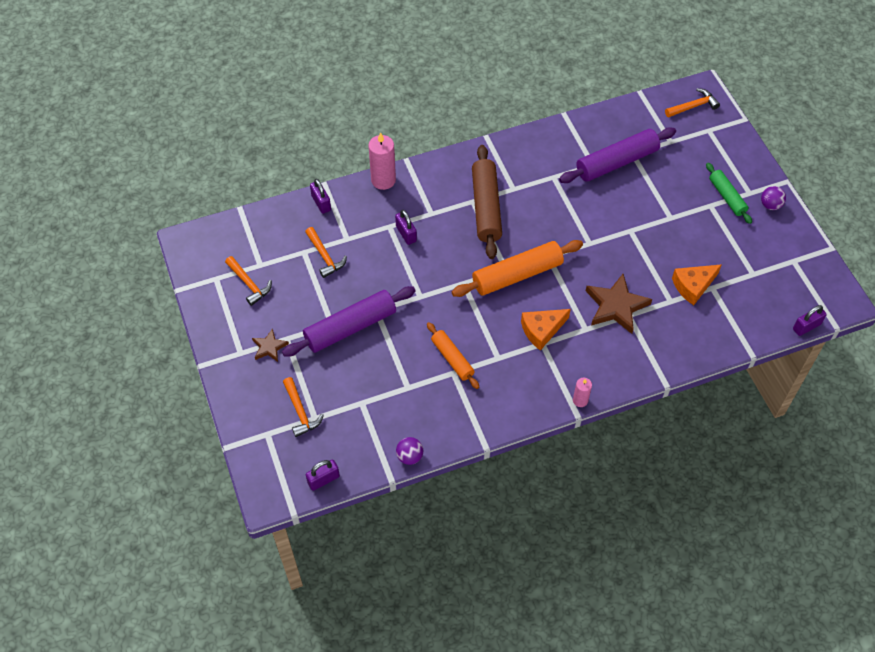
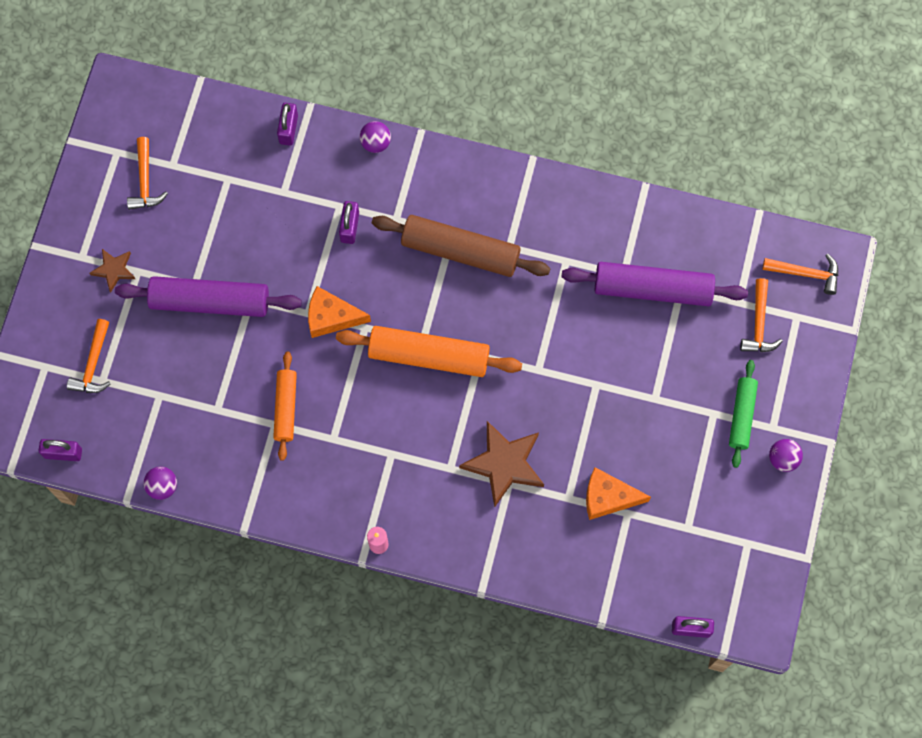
camera: 35 degrees right, 15 degrees up
orange hammer [305,227,347,278] -> orange hammer moved to [740,278,783,352]
pink candle [368,132,396,190] -> purple ball [360,121,391,153]
brown rolling pin [472,145,502,259] -> brown rolling pin turned 75 degrees clockwise [372,215,551,277]
orange cheese [521,309,571,351] -> orange cheese moved to [308,286,371,338]

